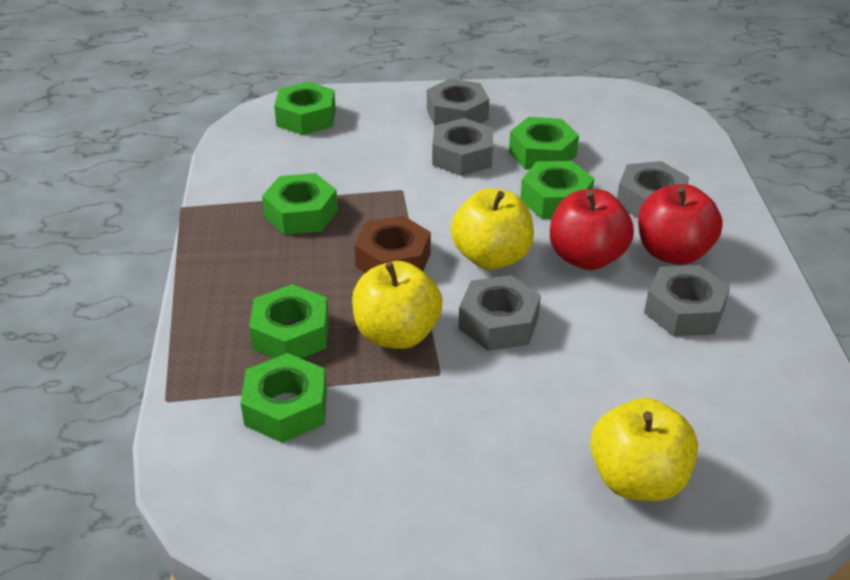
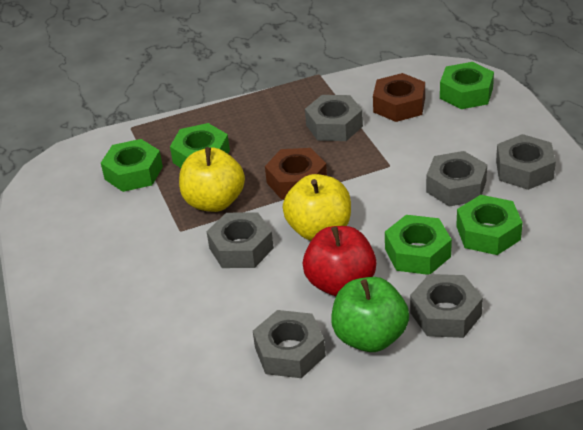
camera: 80 degrees right, 0 degrees up
green nut [262,173,338,235] -> grey nut [305,95,363,141]
yellow apple [590,398,698,501] -> none
red apple [638,184,723,265] -> green apple [331,277,409,352]
none -> brown nut [373,73,425,122]

